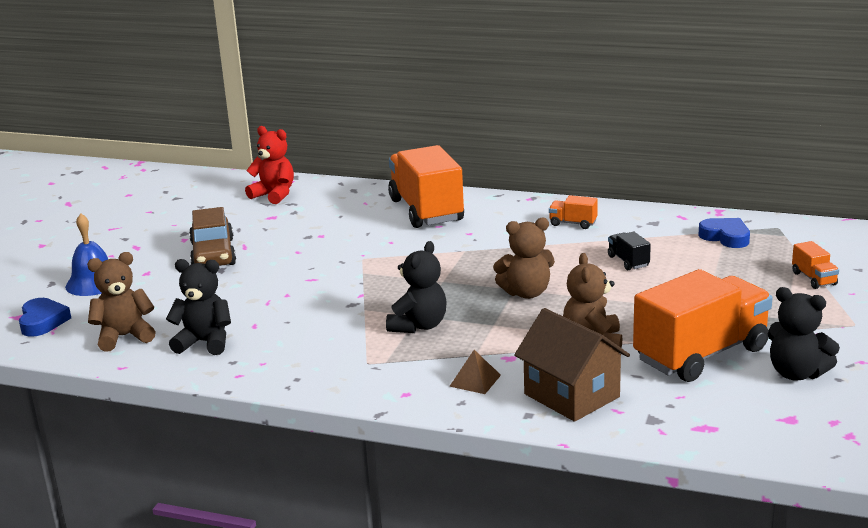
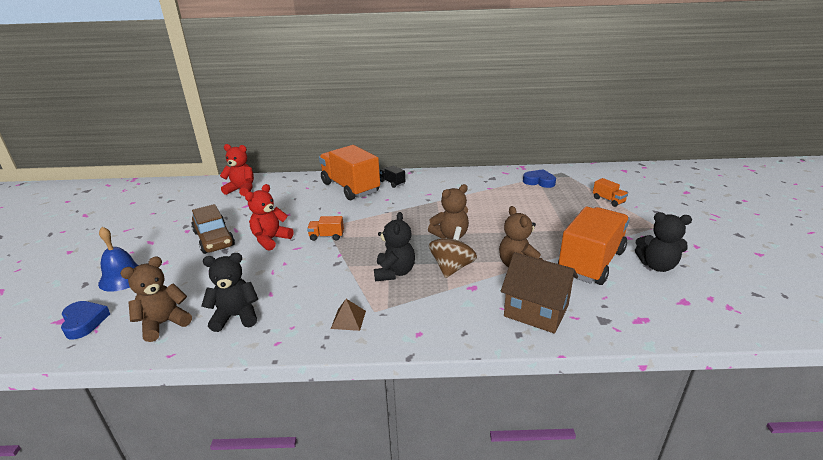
camera: 20 degrees left, 5 degrees up
brown pyramid [449,350,501,394] -> brown pyramid moved to [331,299,366,331]
orange truck [549,195,598,229] -> orange truck moved to [307,216,344,241]
black truck [608,232,651,270] -> black truck moved to [379,165,405,188]
none -> red teddy bear [245,184,294,251]
none -> brown spinning top [429,226,477,278]

